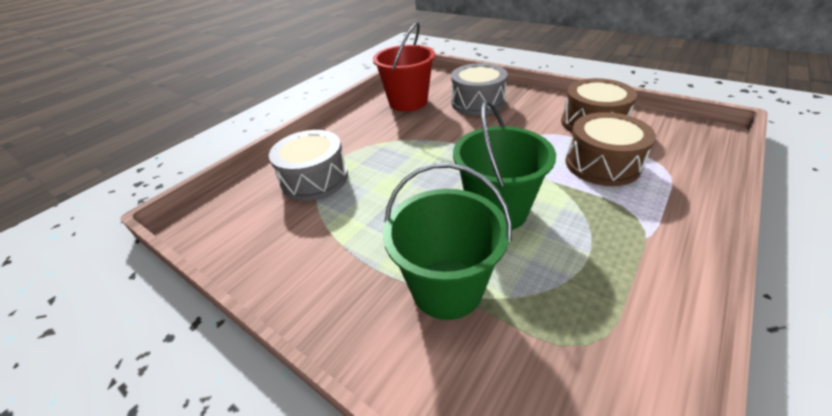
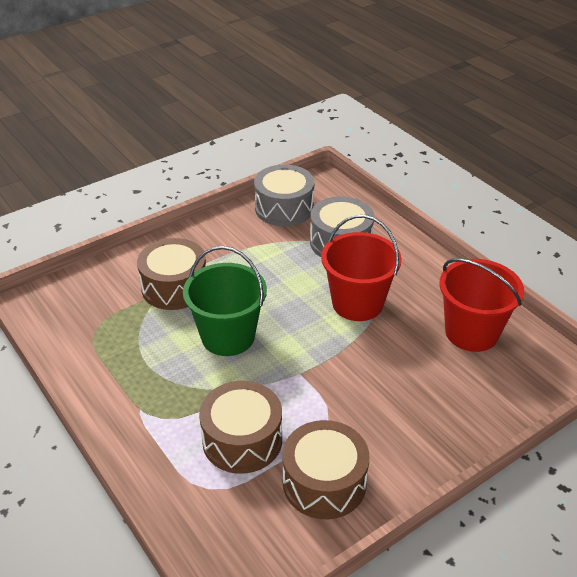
camera: 105 degrees right, 0 degrees up
green bucket [383,163,512,320] -> brown drum [137,238,206,310]
grey drum [451,63,508,116] -> grey drum moved to [254,165,315,226]
none -> red bucket [321,215,402,321]

